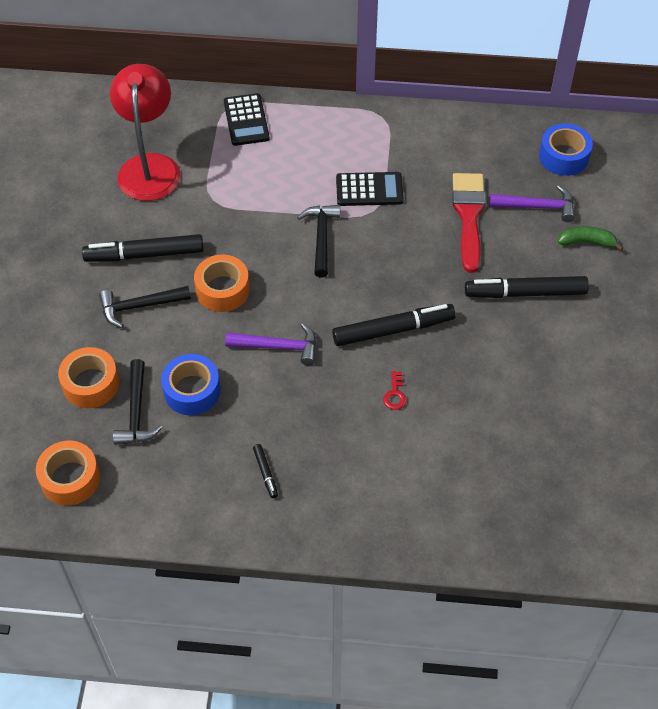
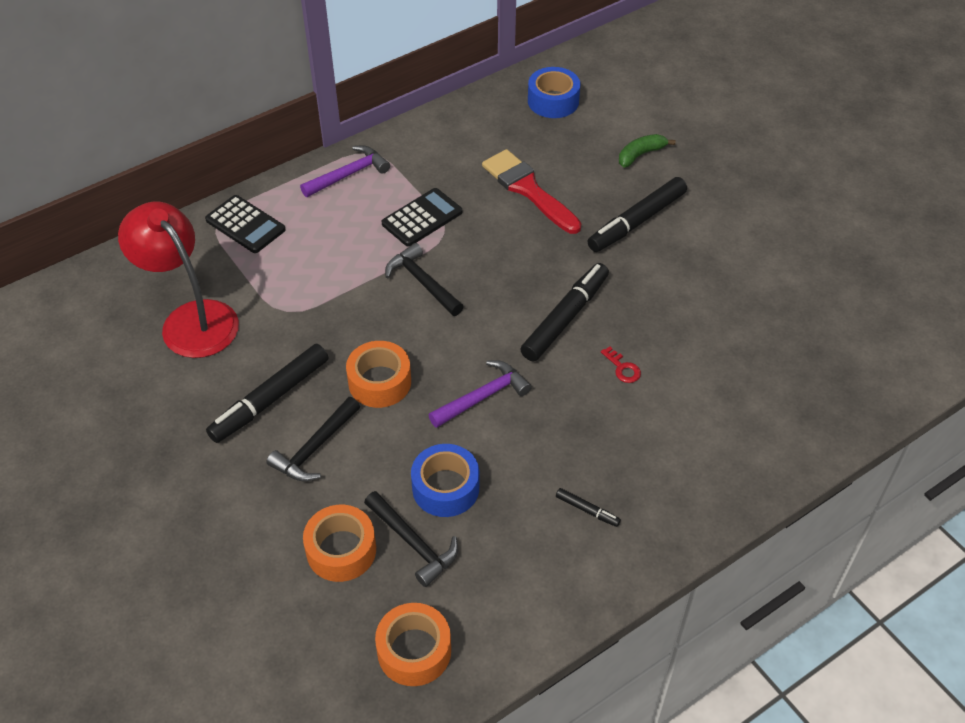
camera: 40 degrees left, 5 degrees down
purple hammer [489,185,575,222] -> purple hammer moved to [300,146,390,197]

